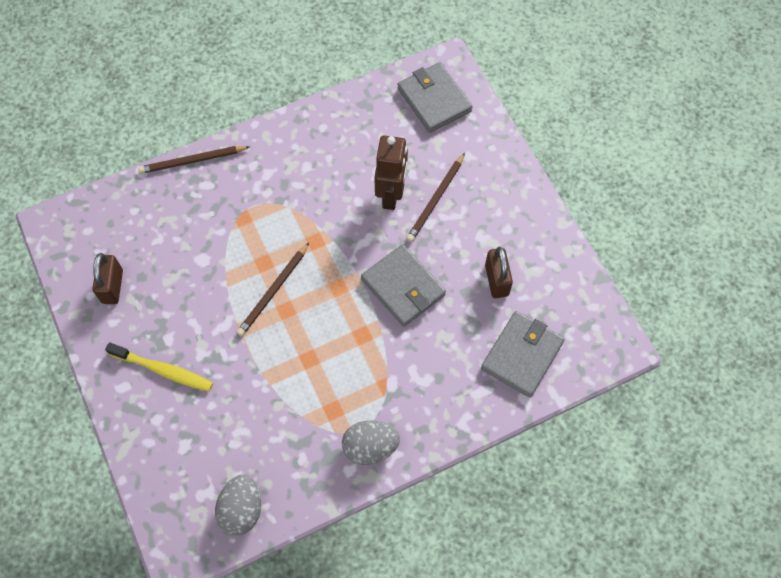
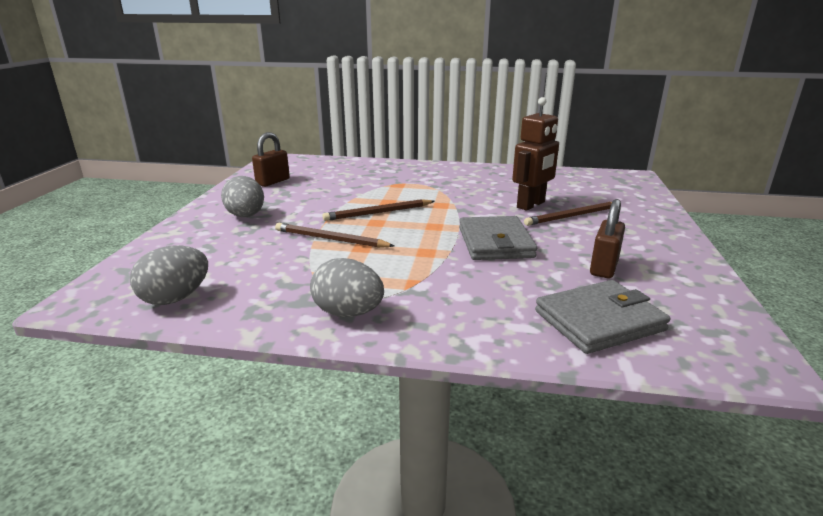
camera: 35 degrees right, 40 degrees down
yellow toothbrush [105,342,213,392] -> grey egg [221,176,264,217]
brown pencil [138,146,250,174] -> brown pencil moved to [275,223,394,248]
grey wallet [398,62,473,133] -> none

